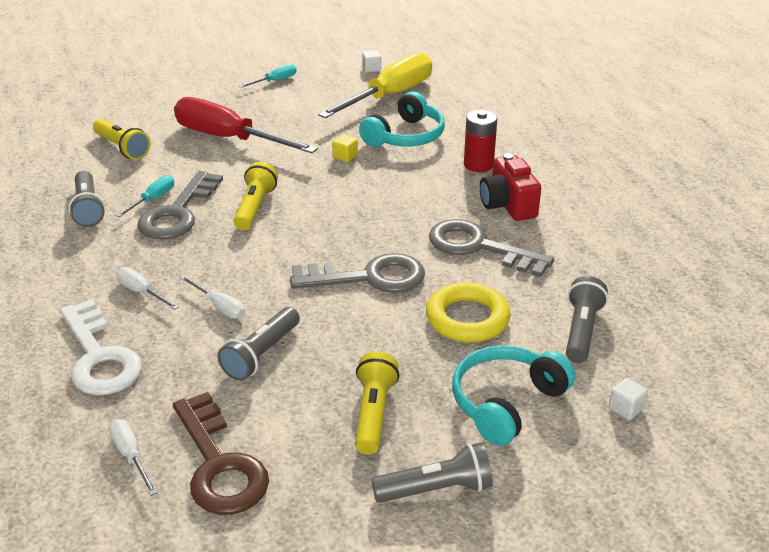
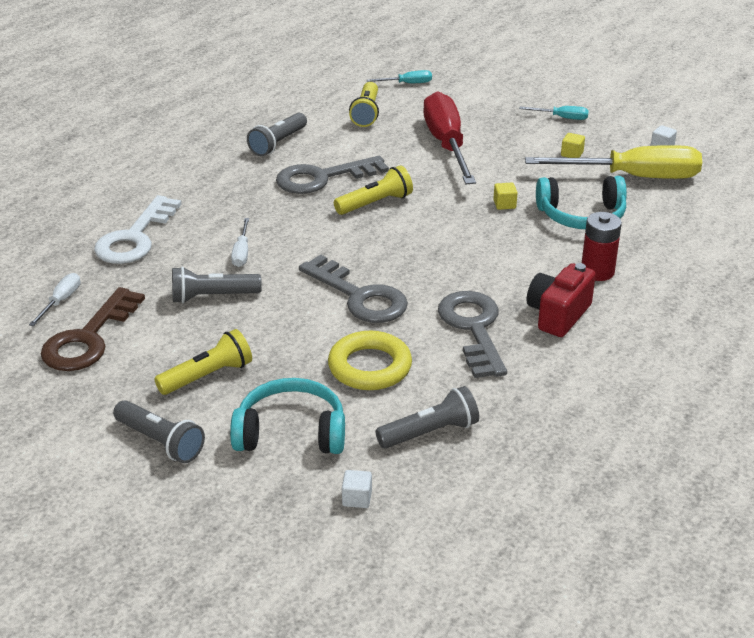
camera: 50 degrees right, 0 degrees up
turquoise screwdriver [116,175,174,217] -> turquoise screwdriver moved to [367,70,432,83]
white screwdriver [116,267,179,310] -> none
none -> yellow cube [561,133,585,158]

